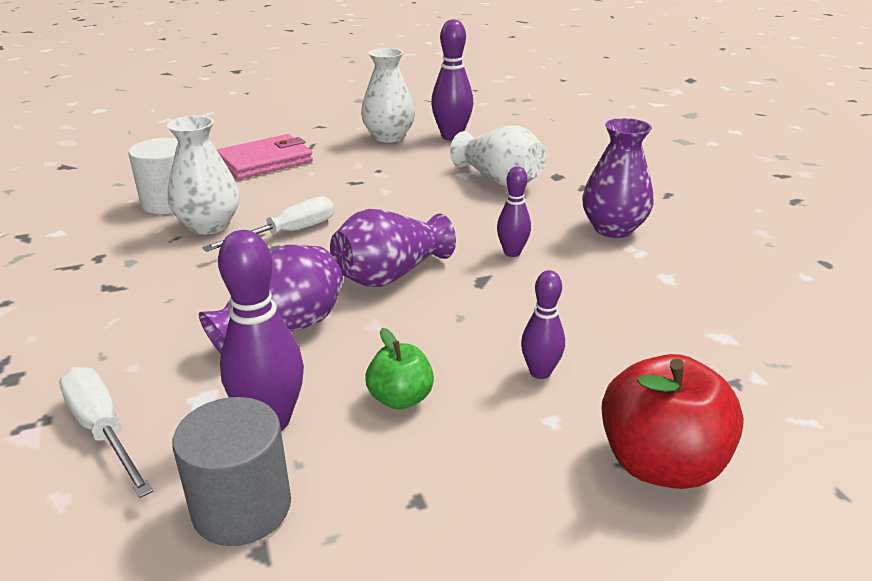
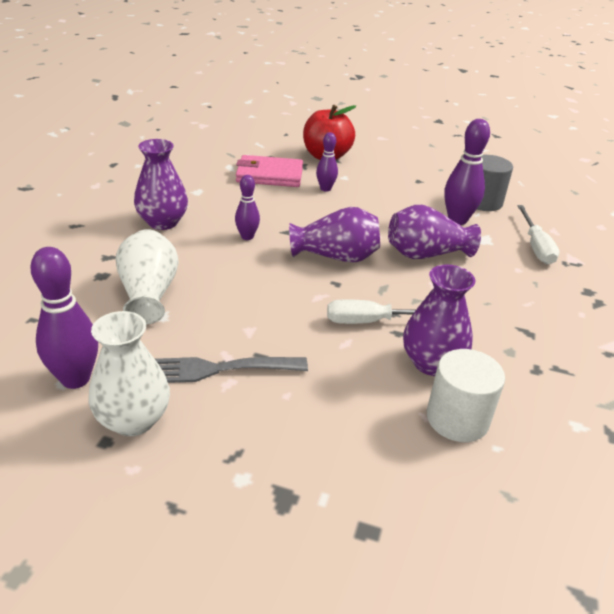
camera: 145 degrees left, 5 degrees up
white vase [167,116,239,235] -> purple vase [403,265,476,376]
pink wallet [217,134,313,179] -> pink wallet moved to [236,155,303,187]
green apple [365,328,434,410] -> none
none -> grey fork [155,357,308,383]

